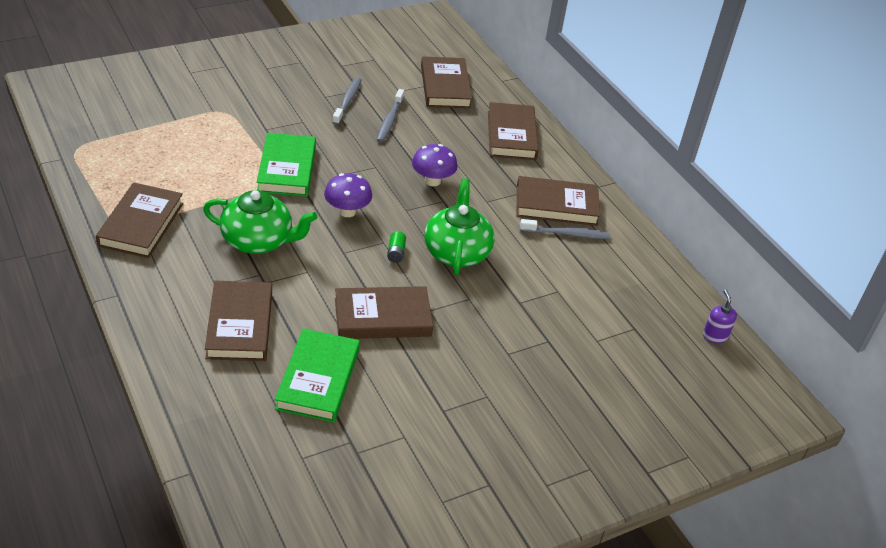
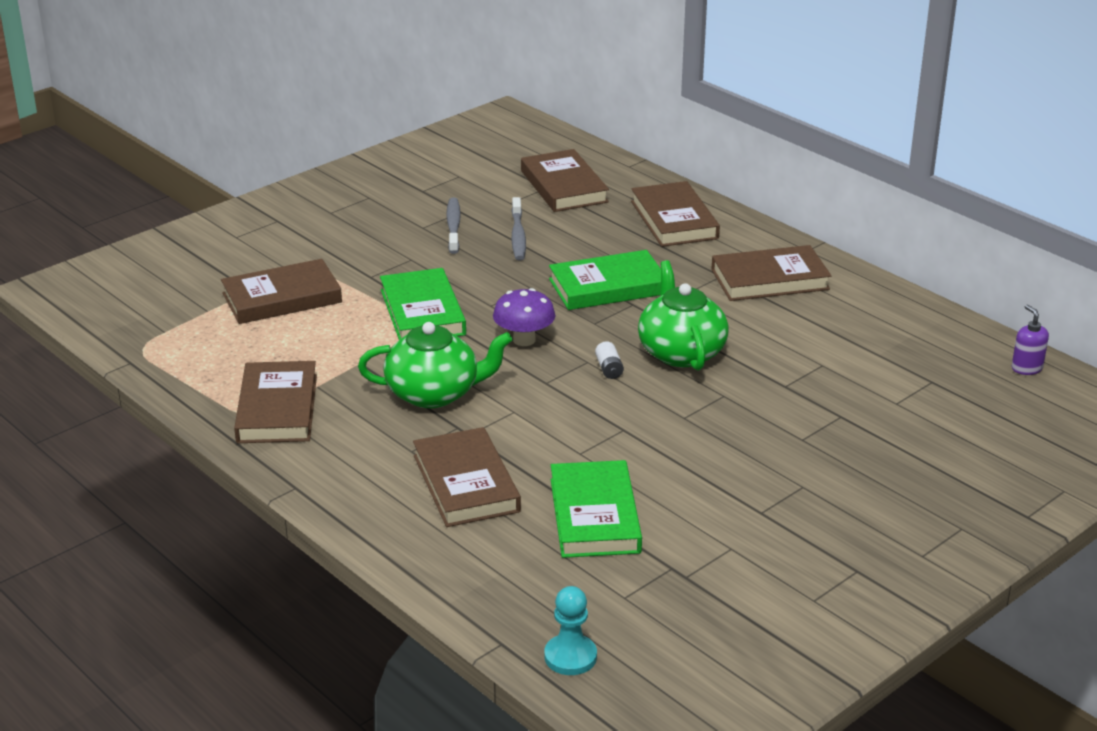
camera: 10 degrees left, 10 degrees down
brown book [335,286,433,339] -> brown book moved to [221,259,342,324]
green battery [387,231,406,263] -> white battery [595,341,624,379]
purple mushroom [412,144,458,186] -> green book [549,250,661,310]
grey toothbrush [520,219,610,239] -> none
none -> turquoise pawn [544,586,597,675]

